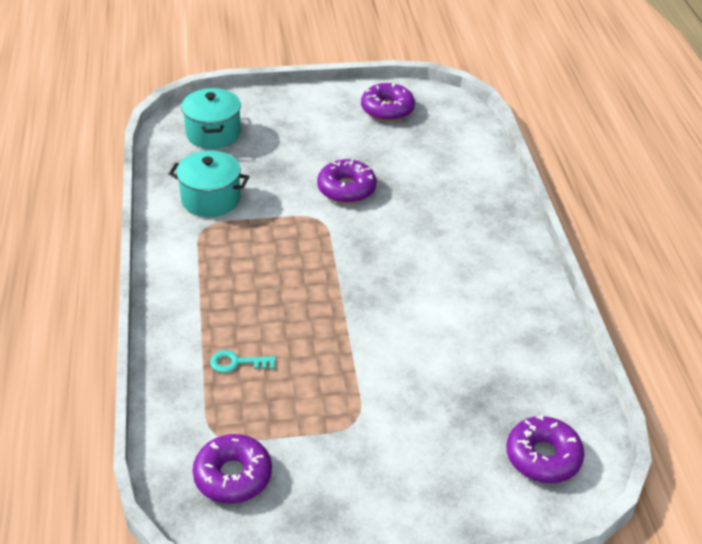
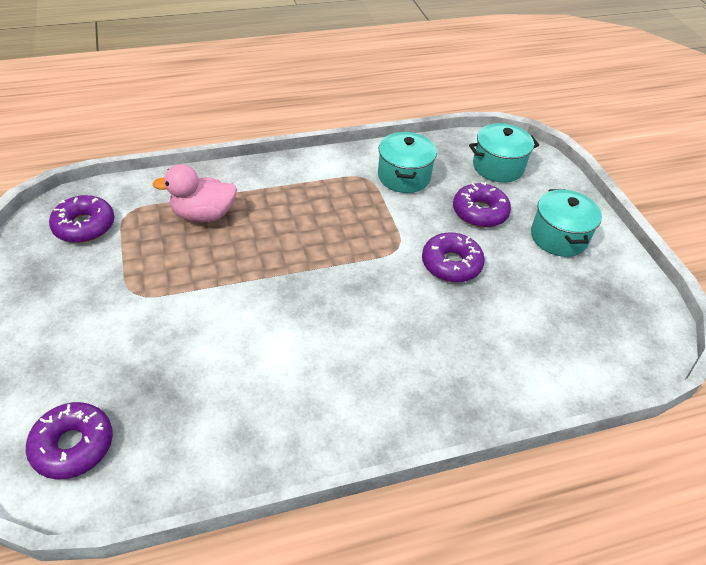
camera: 80 degrees right, 5 degrees up
turquoise key [210,350,276,373] -> pink duck [152,164,237,222]
purple donut [361,83,415,121] -> purple donut moved to [453,182,511,228]
none -> turquoise pot [531,189,602,257]

